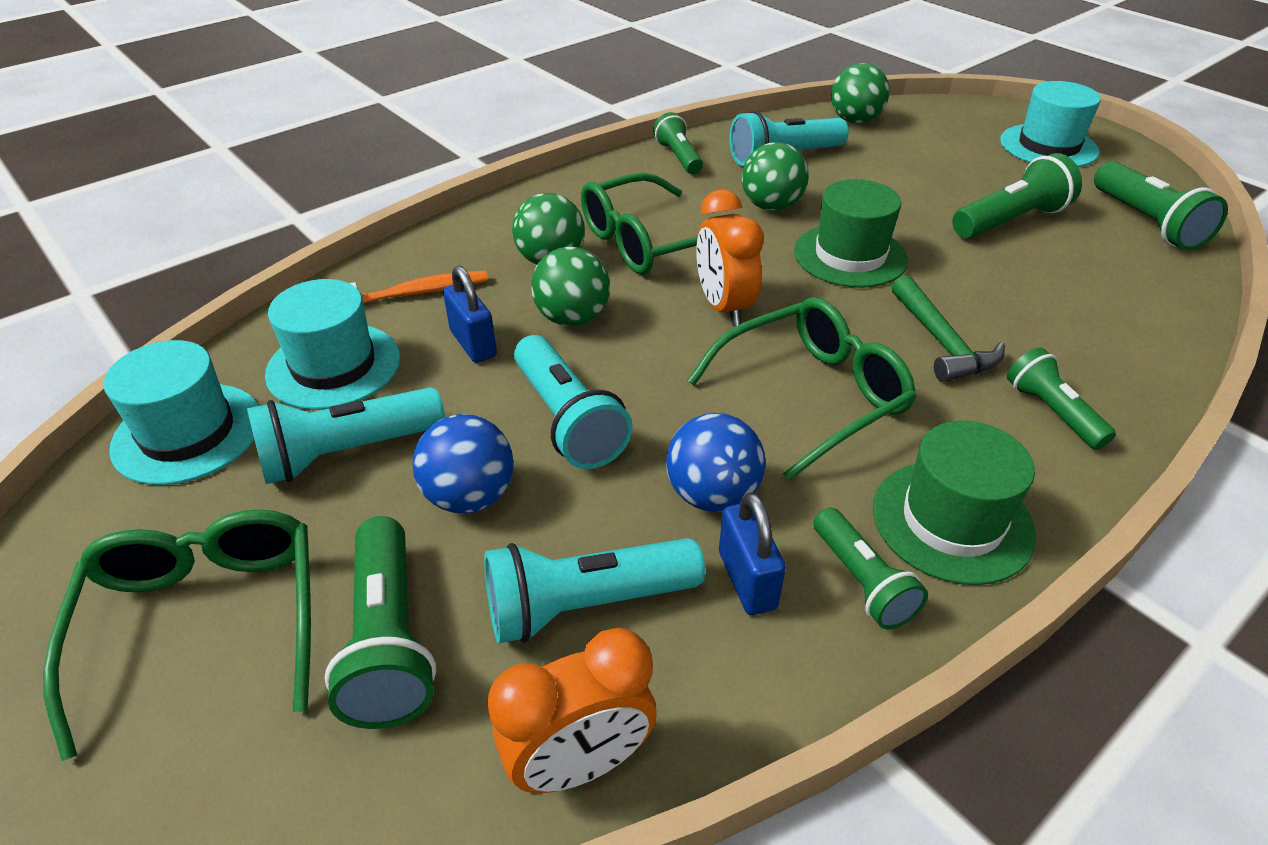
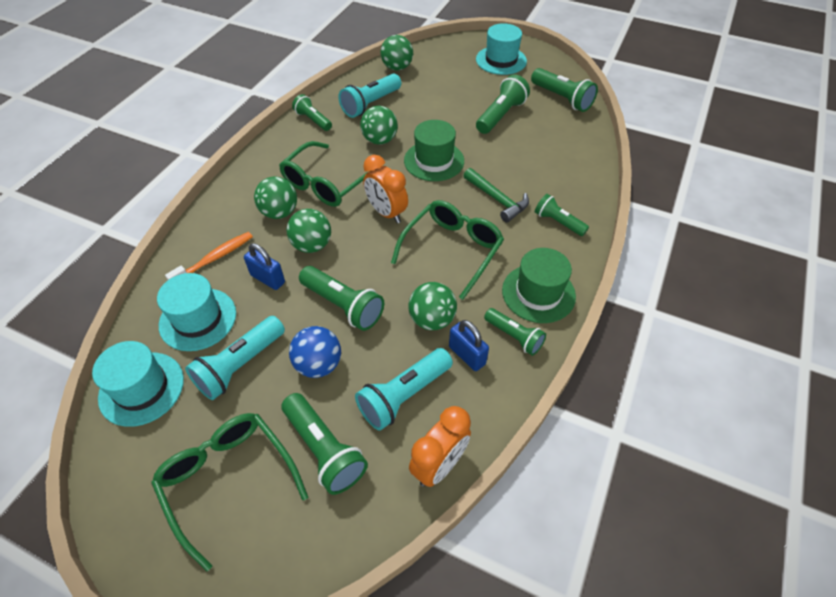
camera: 25 degrees left, 10 degrees up
turquoise flashlight [514,335,633,469] -> green flashlight [299,266,384,331]
blue ball [666,413,766,512] -> green ball [409,282,457,330]

